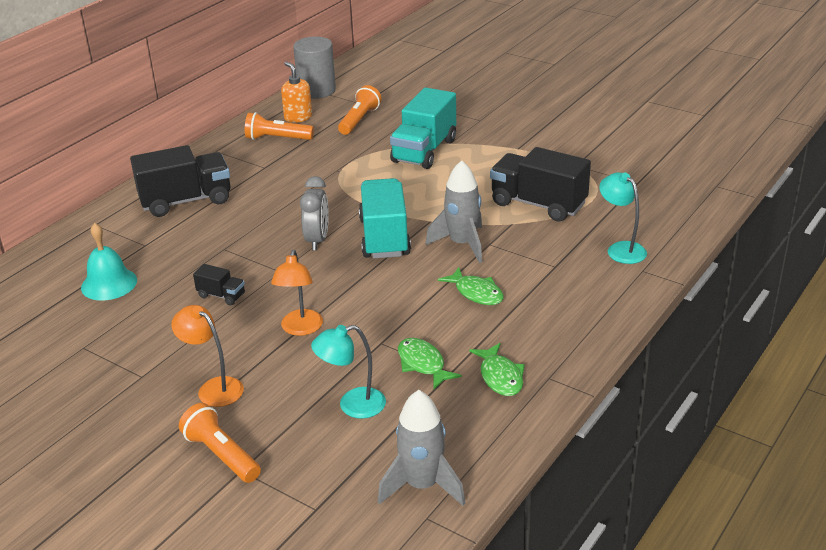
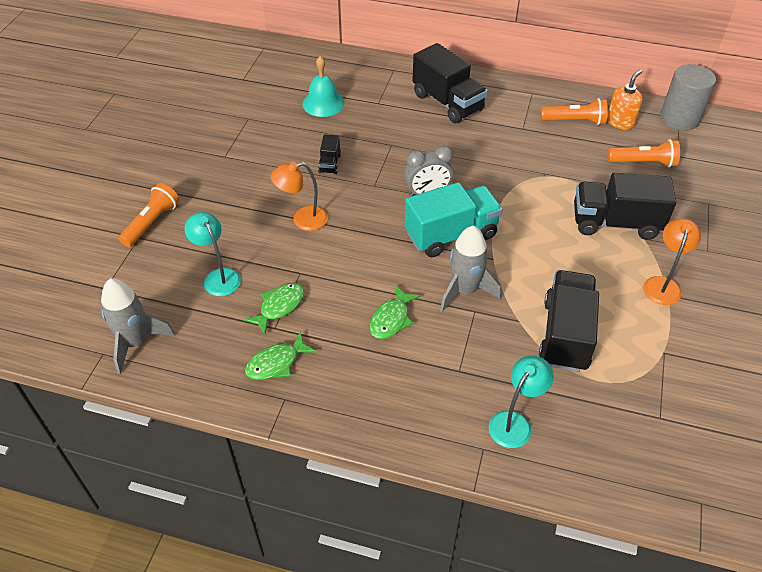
camera: 70 degrees right, 15 degrees up
orange lamp [171,305,244,407] -> orange lamp moved to [643,218,701,305]
orange flashlight [245,112,314,140] -> orange flashlight turned 105 degrees clockwise [541,98,607,125]
turquoise truck [390,87,456,169] -> black truck [574,173,676,240]

